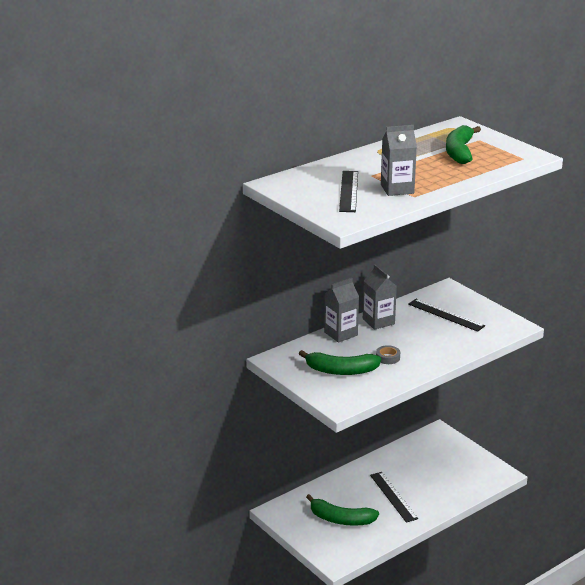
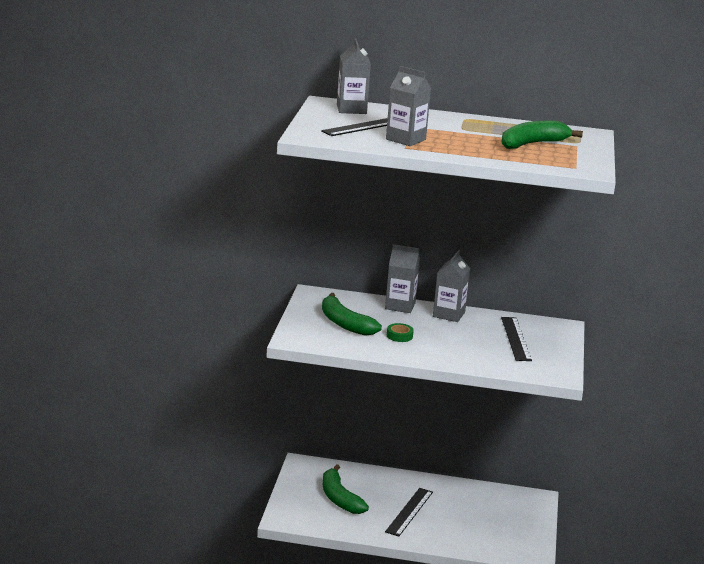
camera: 45 degrees right, 5 degrees down
grey tape [376,345,400,364] -> green tape [387,323,414,342]
none -> grey carton [337,38,371,114]

